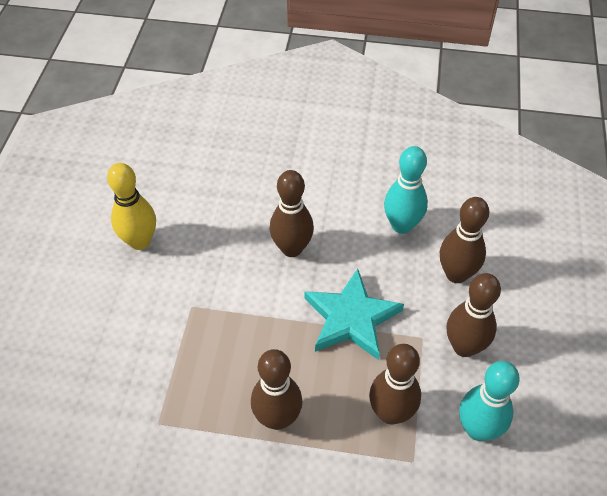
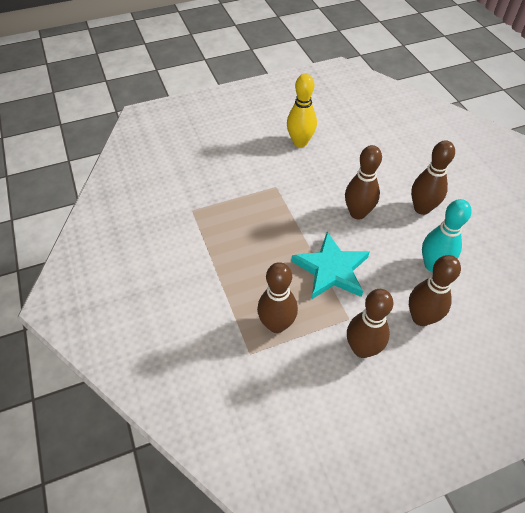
camera: 60 degrees right, 0 degrees up
brown bowling pin [251,349,303,430] -> brown bowling pin moved to [411,140,455,215]
turquoise bowling pin [459,361,520,441] -> none

